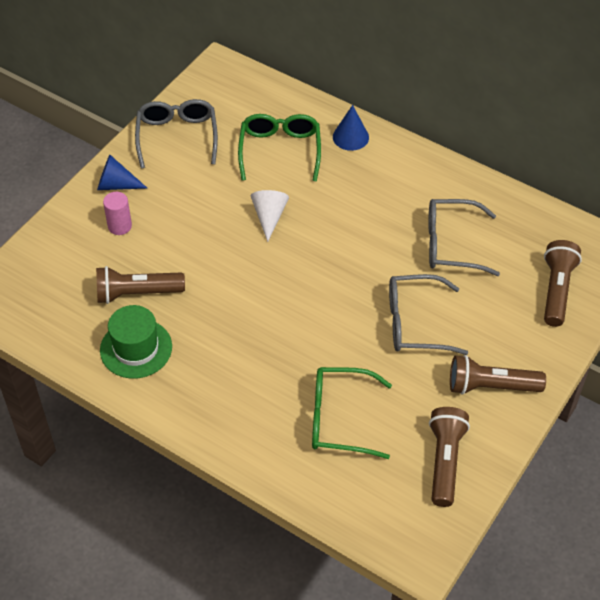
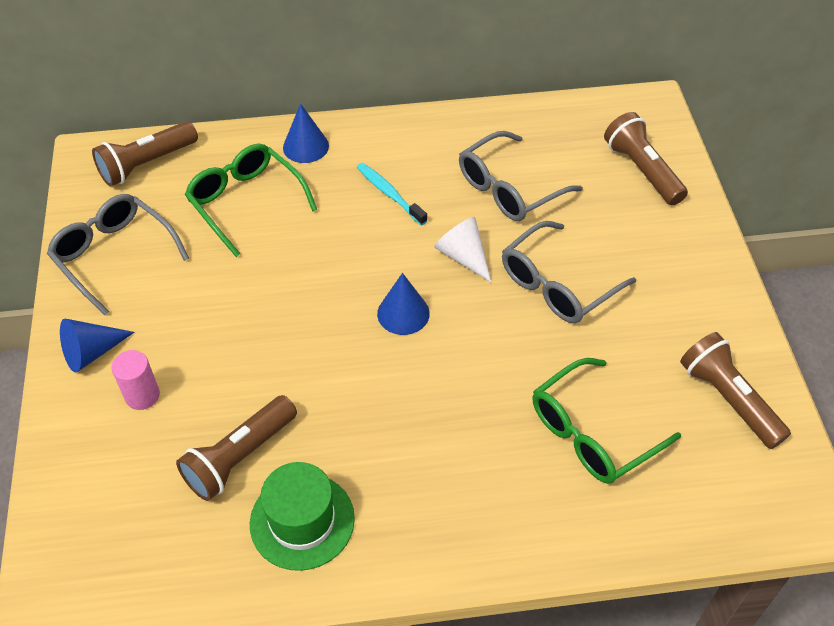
camera: 40 degrees left, 0 degrees up
white cone [251,190,289,242] -> white cone moved to [434,217,492,283]
brown flashlight [450,355,546,395] -> brown flashlight moved to [92,121,198,187]
none -> turquoise toothbrush [357,163,428,225]
none -> blue cone [377,273,430,335]

